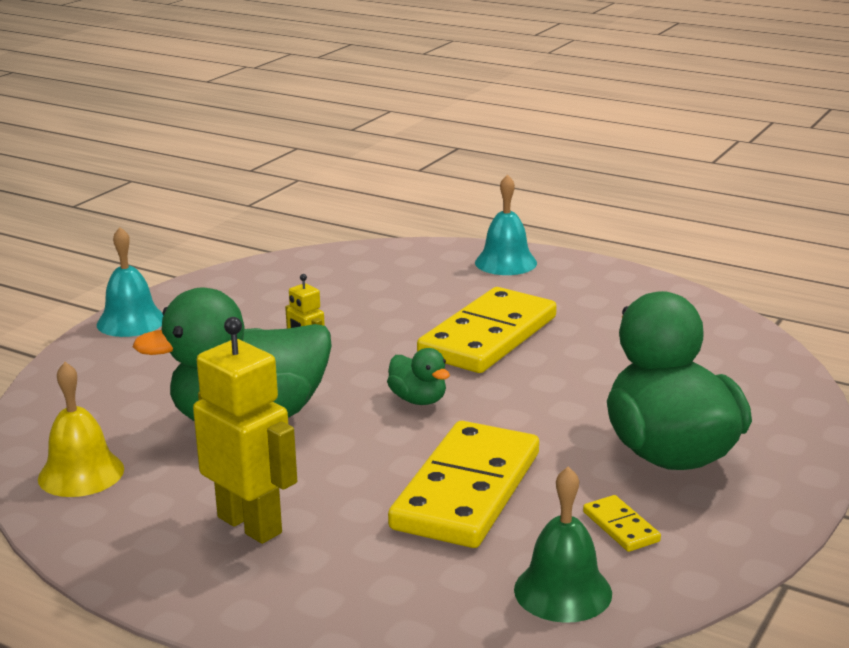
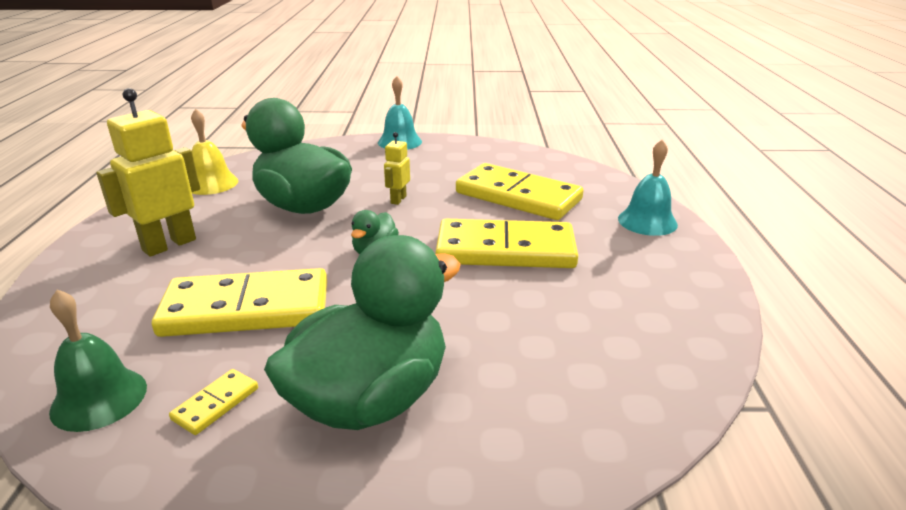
camera: 60 degrees right, 5 degrees up
yellow robot [193,317,297,544] -> yellow robot turned 150 degrees counterclockwise [96,88,200,257]
none -> yellow domino [456,163,584,220]

